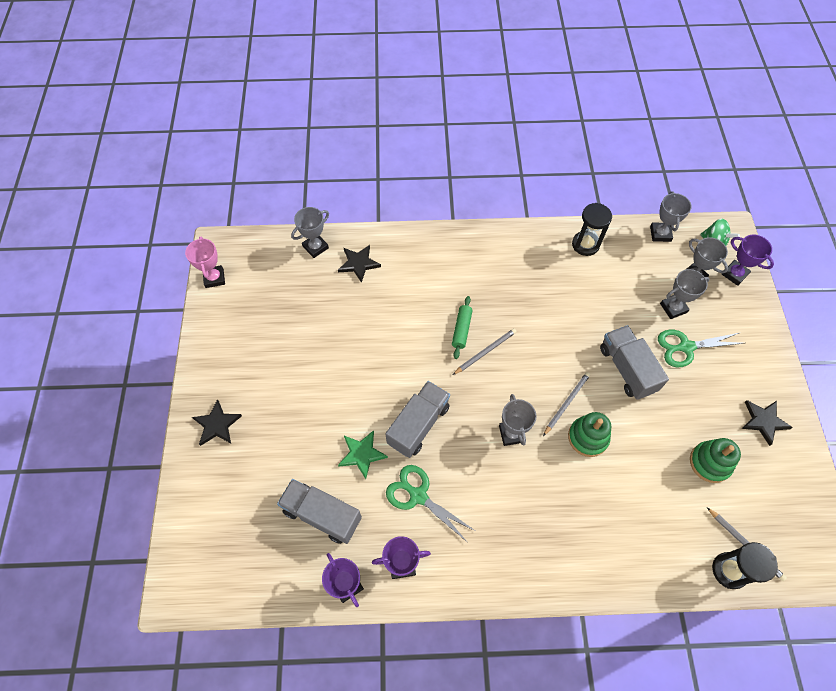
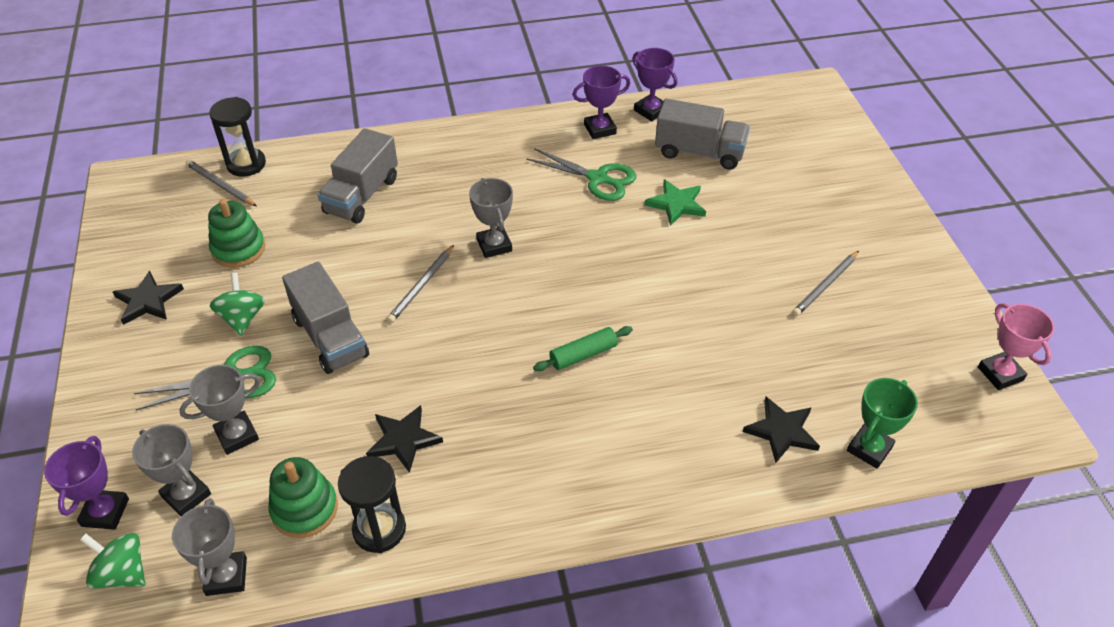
camera: 170 degrees right, 15 degrees down
black star [192,399,242,446] -> black star moved to [366,405,443,473]
grey trophy [291,207,329,258] -> green trophy [847,378,918,469]
grey truck [386,381,450,458] -> grey truck moved to [318,128,398,224]
green rolling pin [452,296,473,359] -> green rolling pin turned 60 degrees clockwise [533,326,633,371]
grey pencil [453,329,516,375] -> grey pencil moved to [792,251,859,316]
green stacking toy [568,412,611,457] -> green stacking toy moved to [269,457,338,538]
purple trophy [722,235,774,286] -> purple trophy turned 60 degrees clockwise [44,436,129,530]
none -> green spinning top [209,273,265,336]

